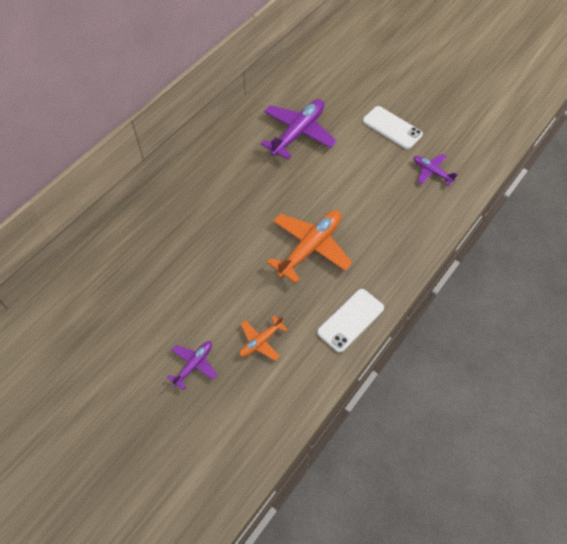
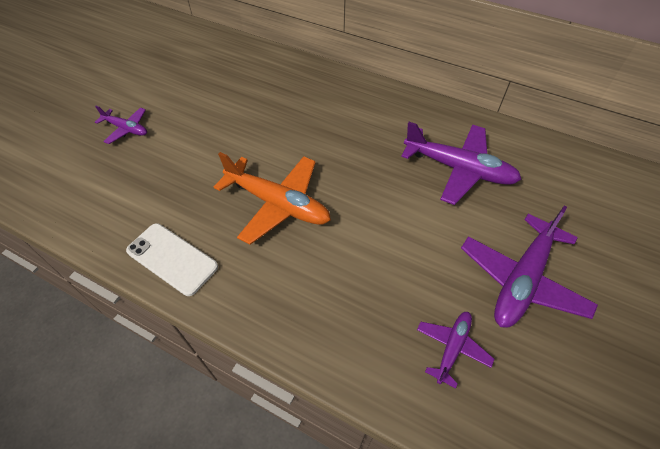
camera: 80 degrees right, 5 degrees down
orange plane [239,316,288,361] -> none
white phone [363,106,423,149] -> purple plane [461,205,598,328]

